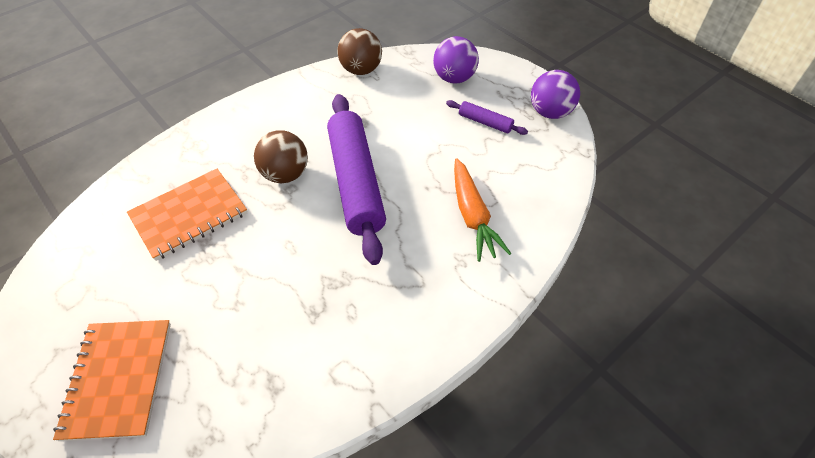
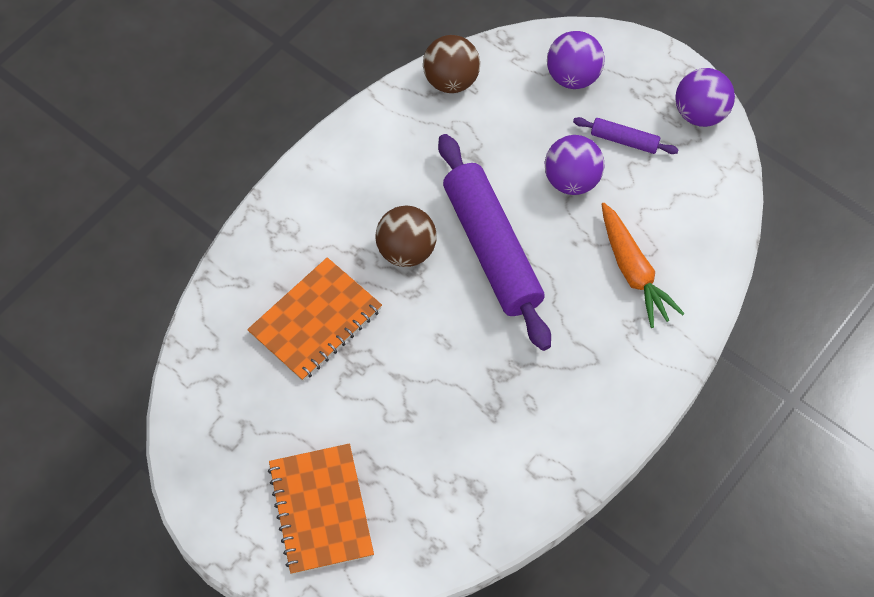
camera: 10 degrees left, 10 degrees up
none -> purple ball [545,135,604,195]

